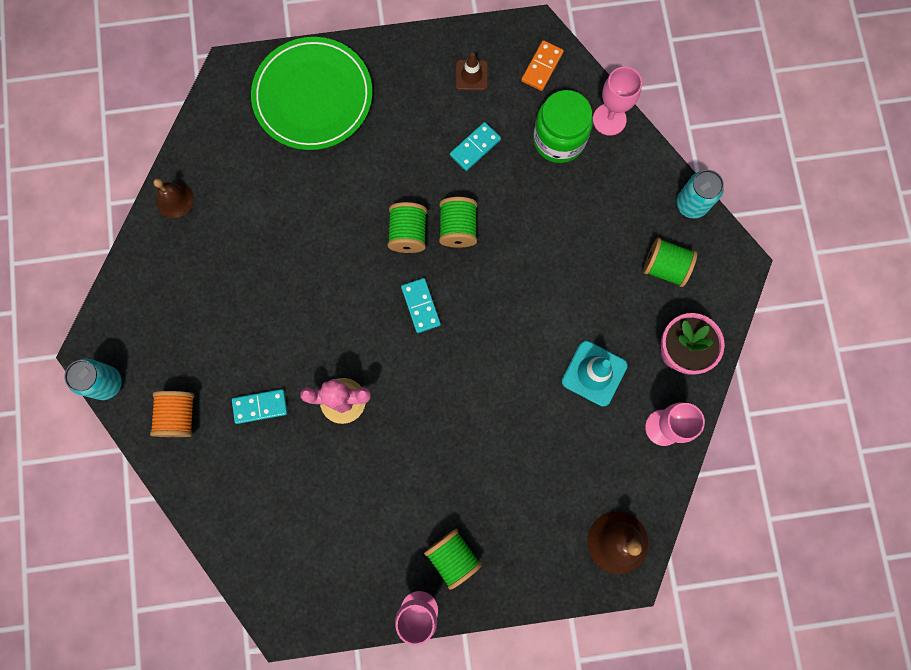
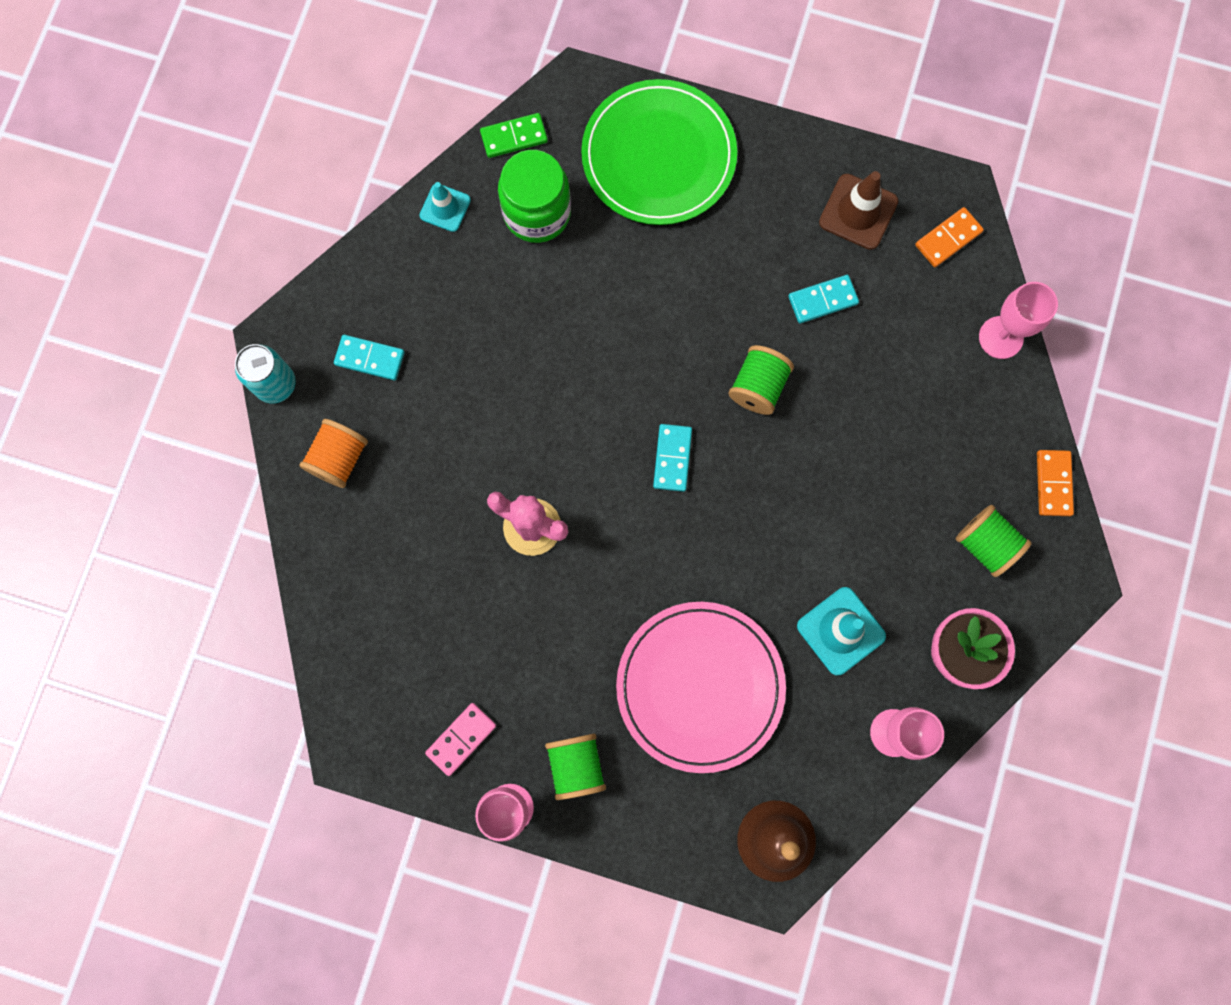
camera: 25 degrees right, 0 degrees up
brown bell [153,179,194,218] -> turquoise traffic cone [420,182,471,232]
turquoise domino [232,389,288,424] -> turquoise domino moved to [334,335,405,380]
green spool [387,202,427,253] -> none
brown traffic cone [456,52,488,91] -> brown traffic cone [819,171,898,250], size x1.54
green jar [533,90,593,163] -> green jar moved to [498,150,571,243]
turquoise can [676,170,724,219] -> orange domino [1037,450,1074,516]
none -> pink domino [425,703,496,776]
none -> green domino [480,113,548,158]
none -> pink plate [616,602,786,773]

